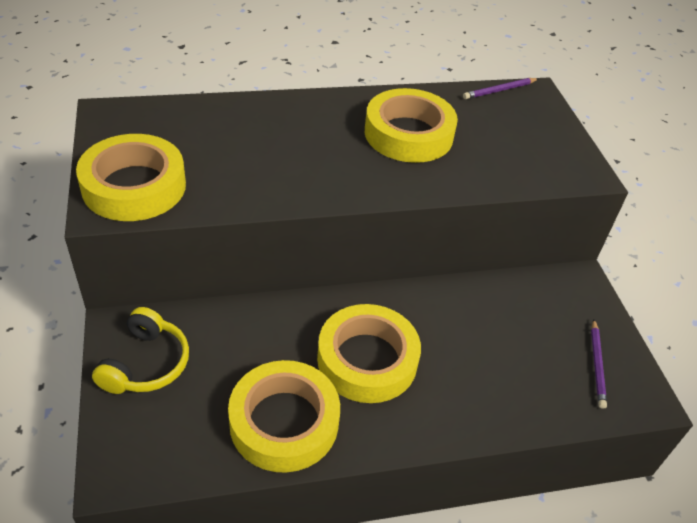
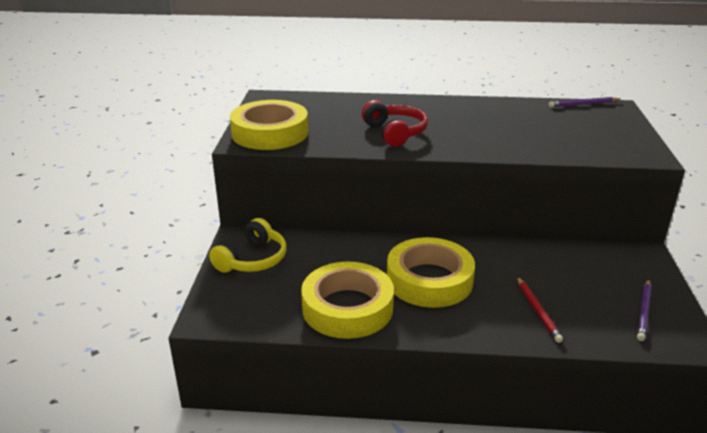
camera: 20 degrees right, 15 degrees down
yellow tape [365,88,458,163] -> none
none -> red headphones [362,100,428,147]
none -> red pencil [517,277,563,343]

